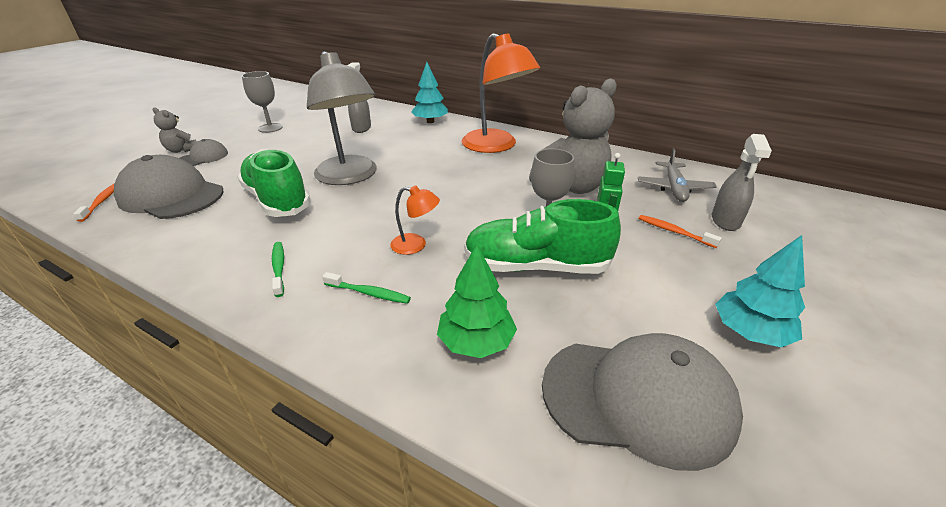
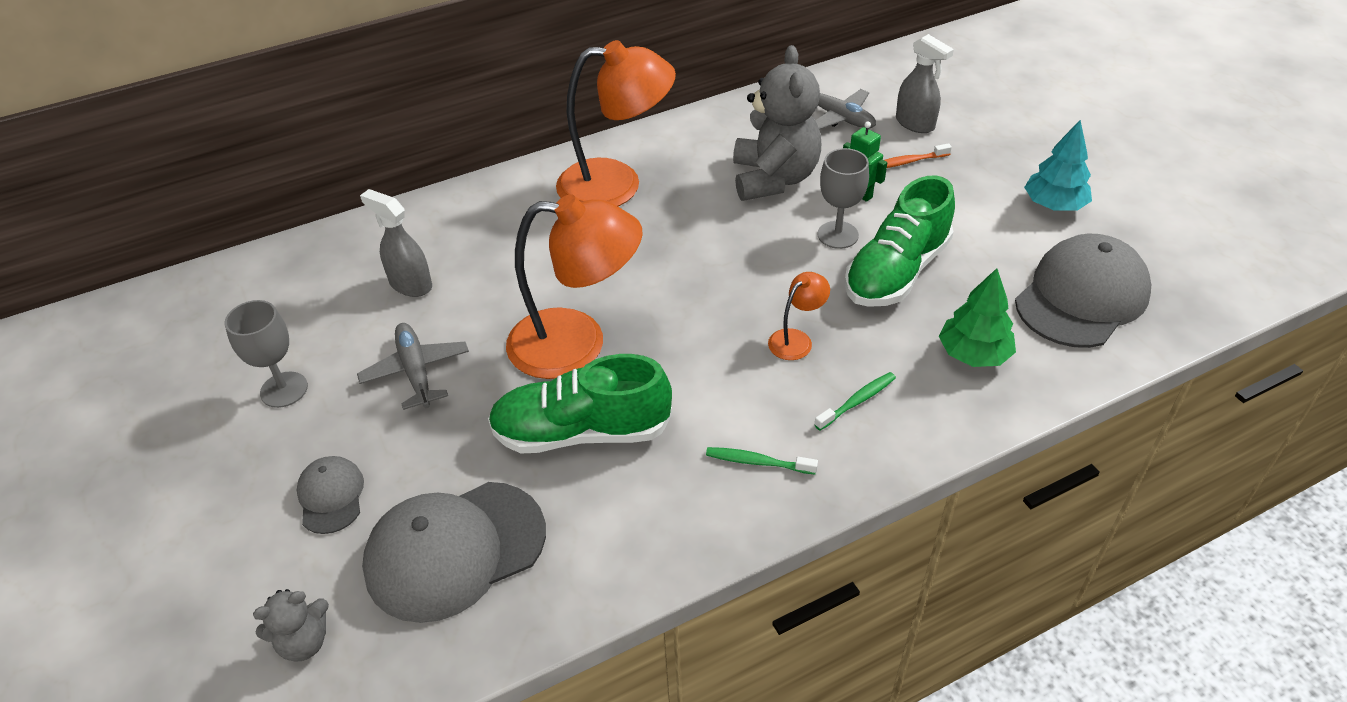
camera: 55 degrees left, 10 degrees up
orange toothbrush [73,183,115,222] -> none
grey teddy bear [153,107,197,153] -> grey teddy bear moved to [253,589,329,662]
grey lamp [307,51,377,185] -> orange lamp [506,195,642,379]
turquoise tree [411,62,448,123] -> none
none -> grey plane [357,323,469,410]

